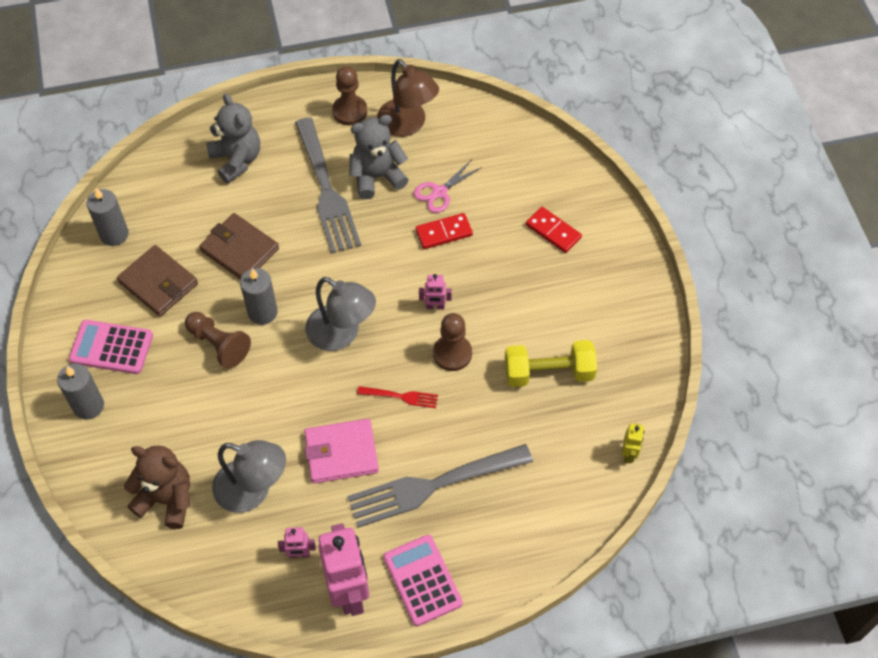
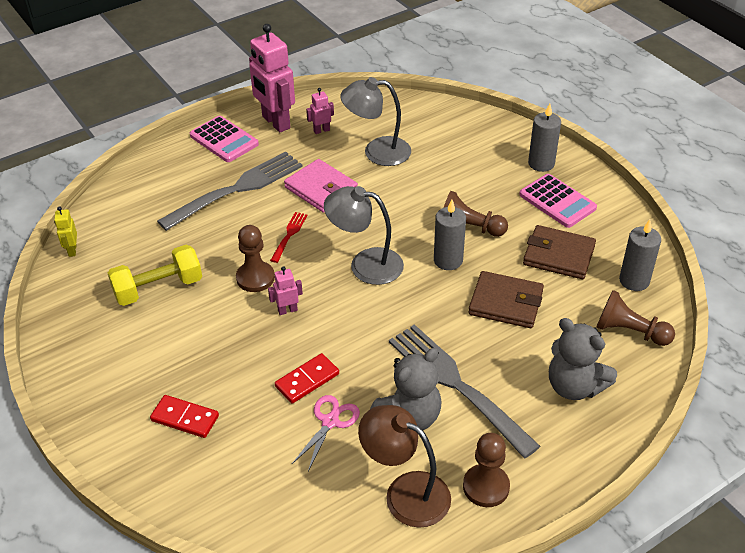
camera: 160 degrees right, 15 degrees down
pink calculator [69,320,153,374] -> pink calculator turned 60 degrees clockwise [519,174,597,228]
brown teddy bear [124,445,190,529] -> none
pink wallet [304,419,379,483] -> pink wallet turned 75 degrees clockwise [284,159,358,213]
red fork [357,386,438,408] -> red fork turned 120 degrees clockwise [270,212,308,263]
none -> brown pawn [596,290,675,346]

